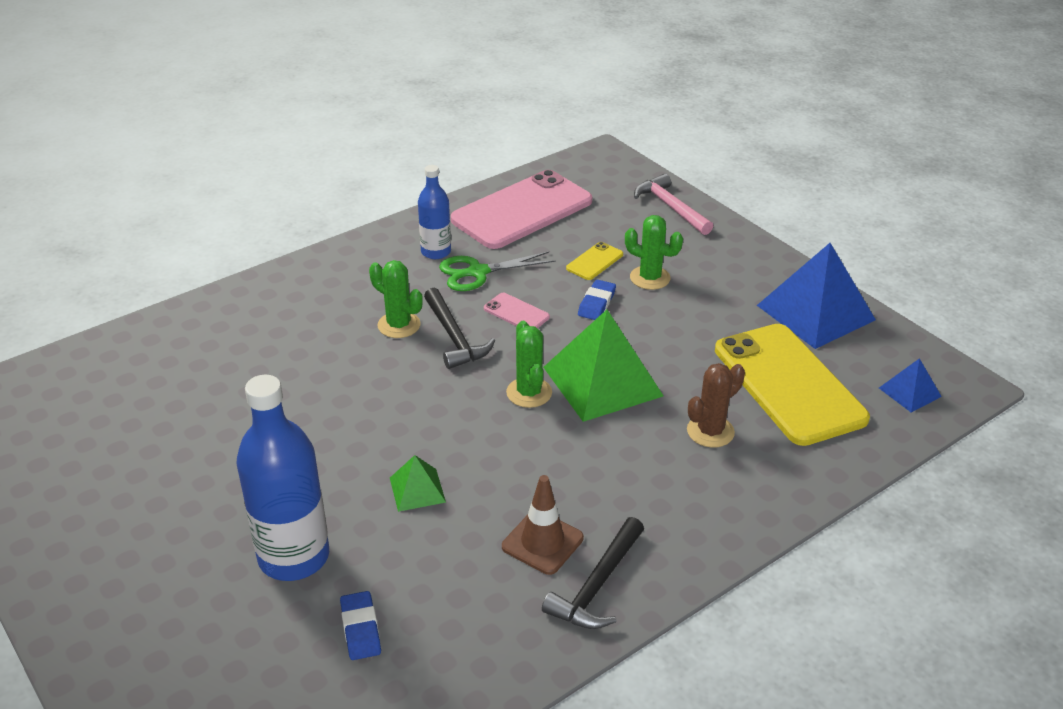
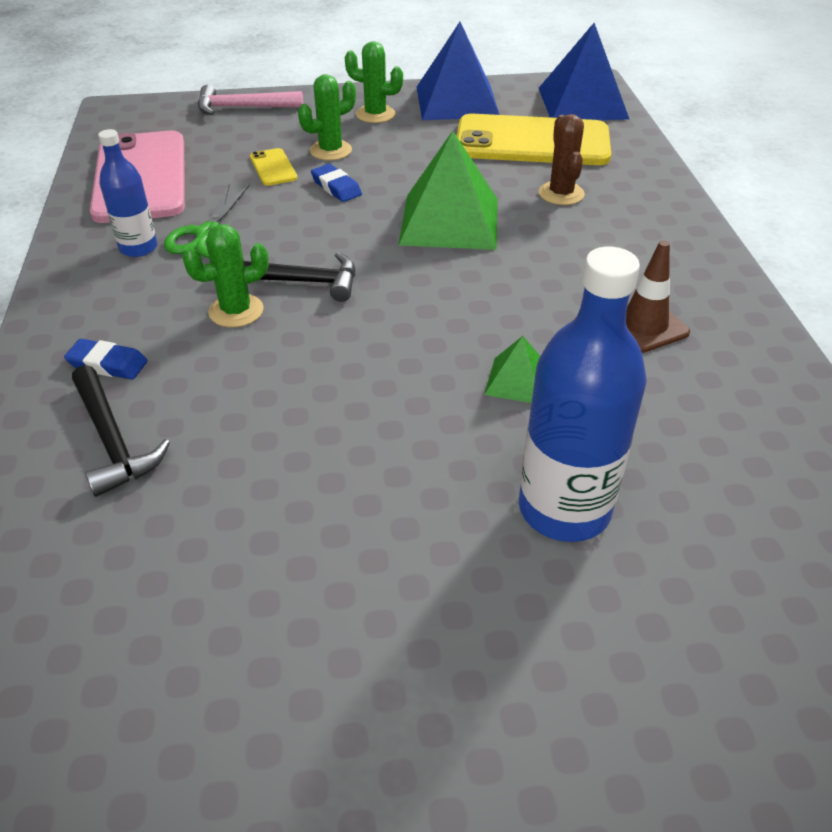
camera: 60 degrees left, 5 degrees up
blue eraser [340,591,381,660] -> blue eraser moved to [64,339,148,380]
pink phone [484,293,550,328] -> none
green cactus [506,321,552,408] -> green cactus moved to [345,41,403,123]
black hammer [542,517,644,629] -> black hammer moved to [72,365,170,497]
blue pyramid [879,358,942,412] -> blue pyramid [539,23,629,120], size x2.07

